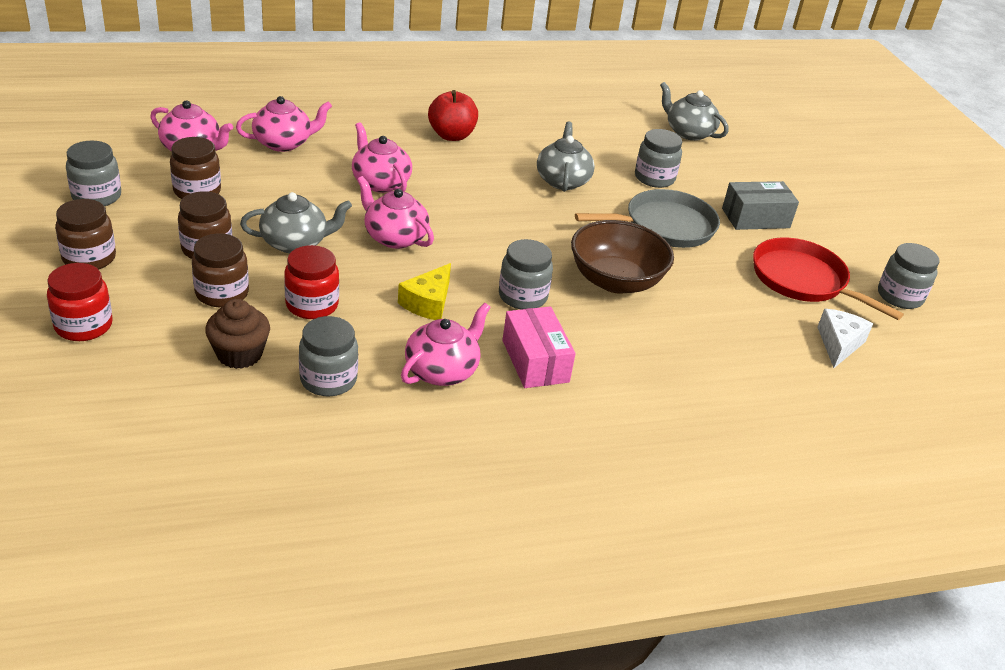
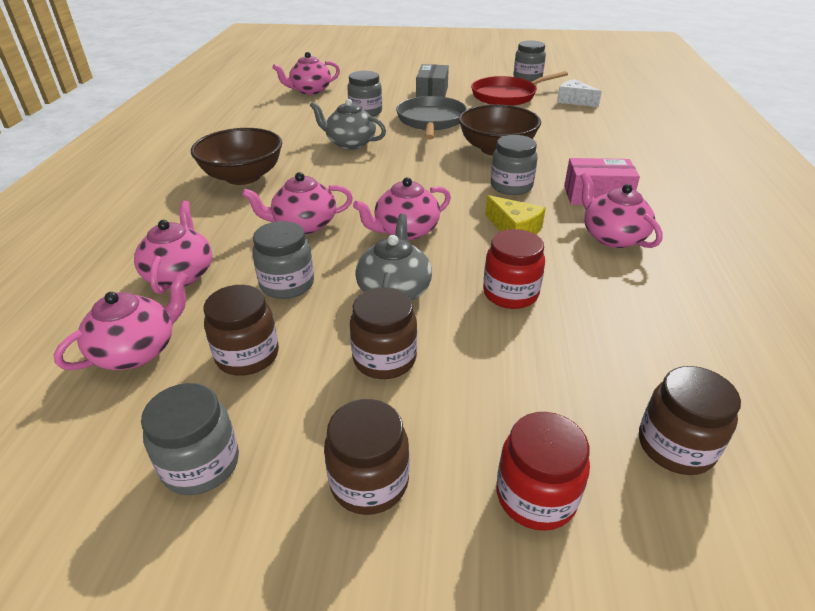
camera: 65 degrees left, 0 degrees up
brown jar [192,233,249,307] -> brown jar moved to [639,366,741,475]
brown cupcake [205,299,270,369] -> none
grey jar [299,316,358,396] -> grey jar moved to [252,221,314,299]
red apple [428,90,478,141] -> brown bowl [191,128,282,185]
grey teapot [660,82,728,141] -> pink teapot [272,52,340,95]

